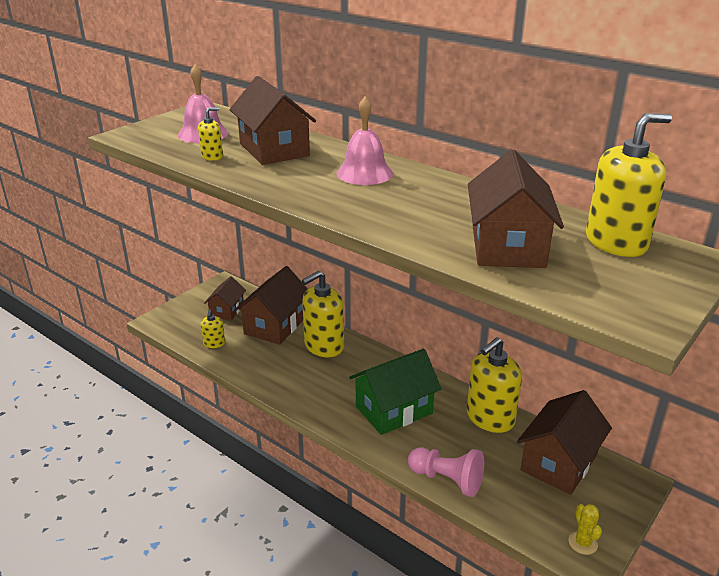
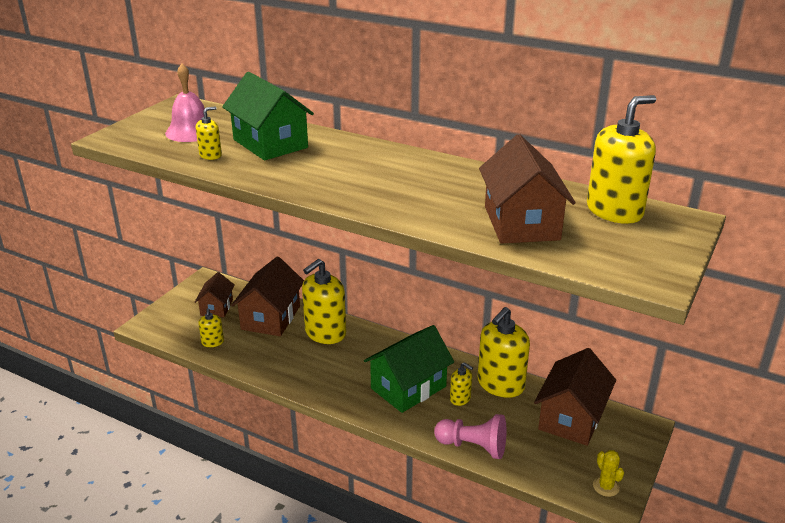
camera: 10 degrees left, 0 degrees up
brown house [229,76,316,165] -> green house [222,72,314,160]
pink bell [336,97,393,185] -> none
none -> yellow soap dispenser [450,362,473,406]

